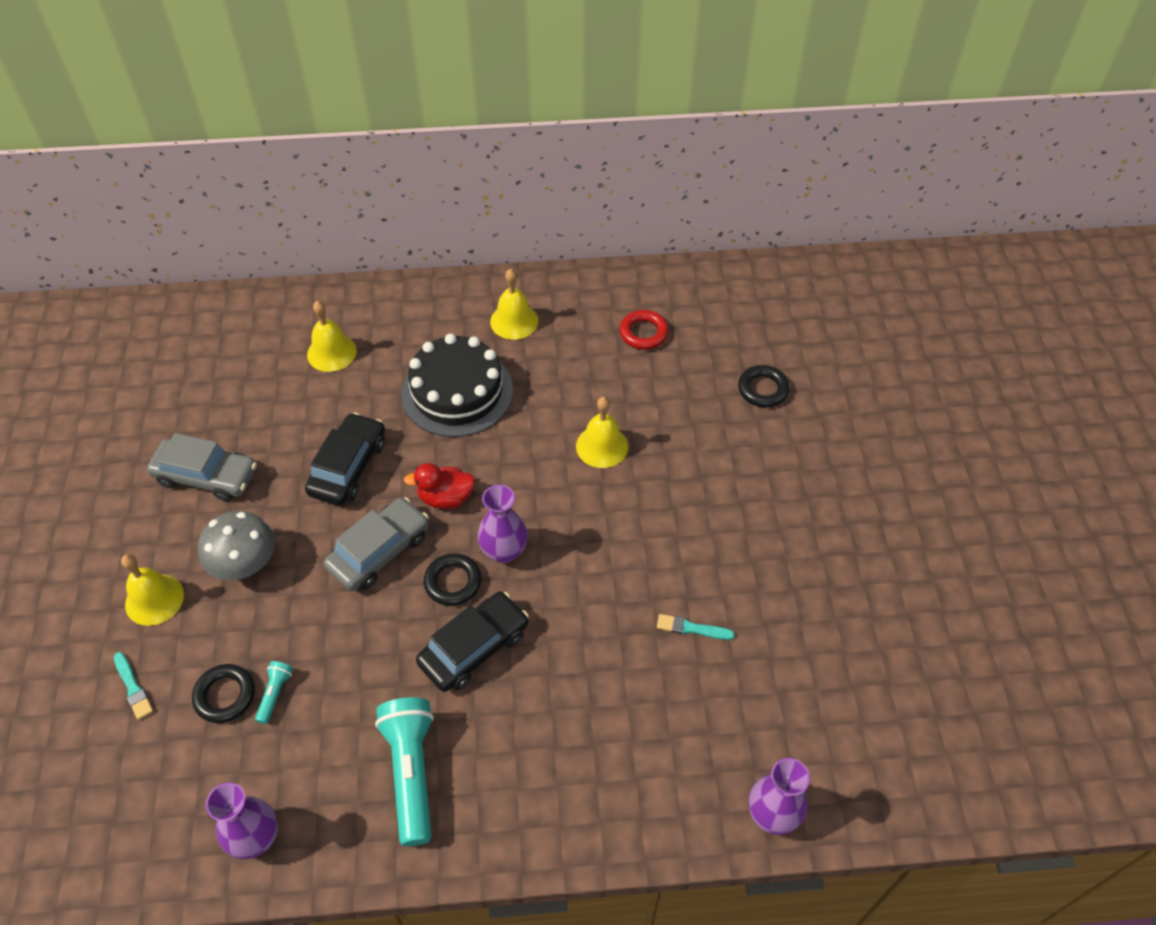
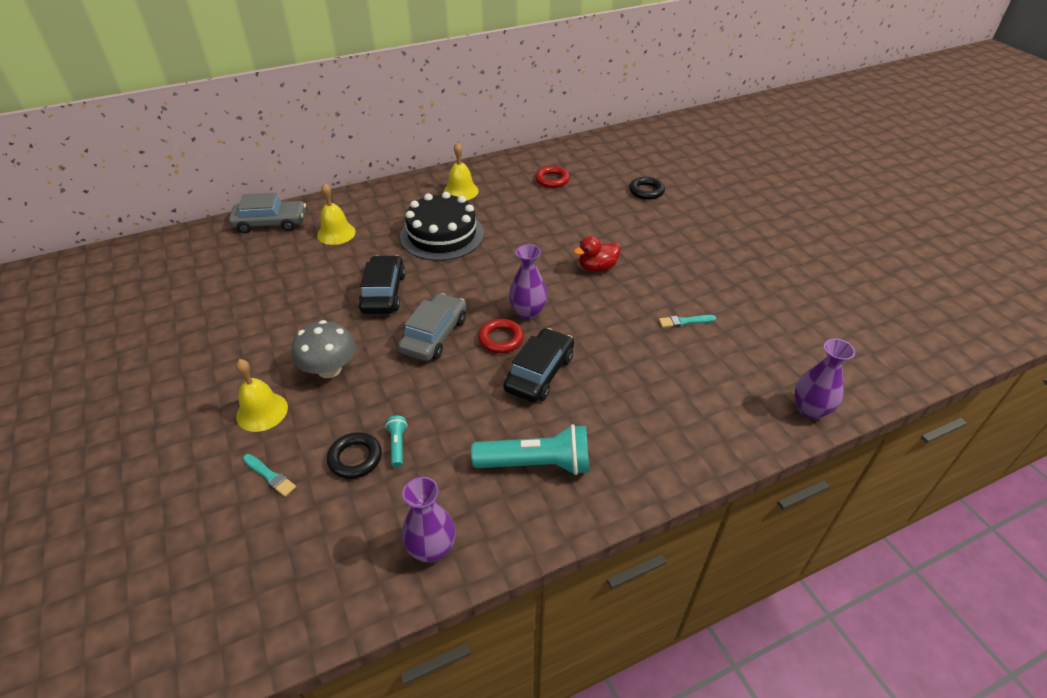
camera: 20 degrees left, 10 degrees down
grey car [147,433,257,501] -> grey car moved to [229,193,306,234]
turquoise flashlight [375,697,434,846] -> turquoise flashlight turned 120 degrees clockwise [471,424,589,475]
red duck [404,463,475,509] -> red duck moved to [574,236,621,272]
black ring [424,553,482,606] -> red ring [478,319,524,353]
yellow bell [576,397,628,468] -> none

